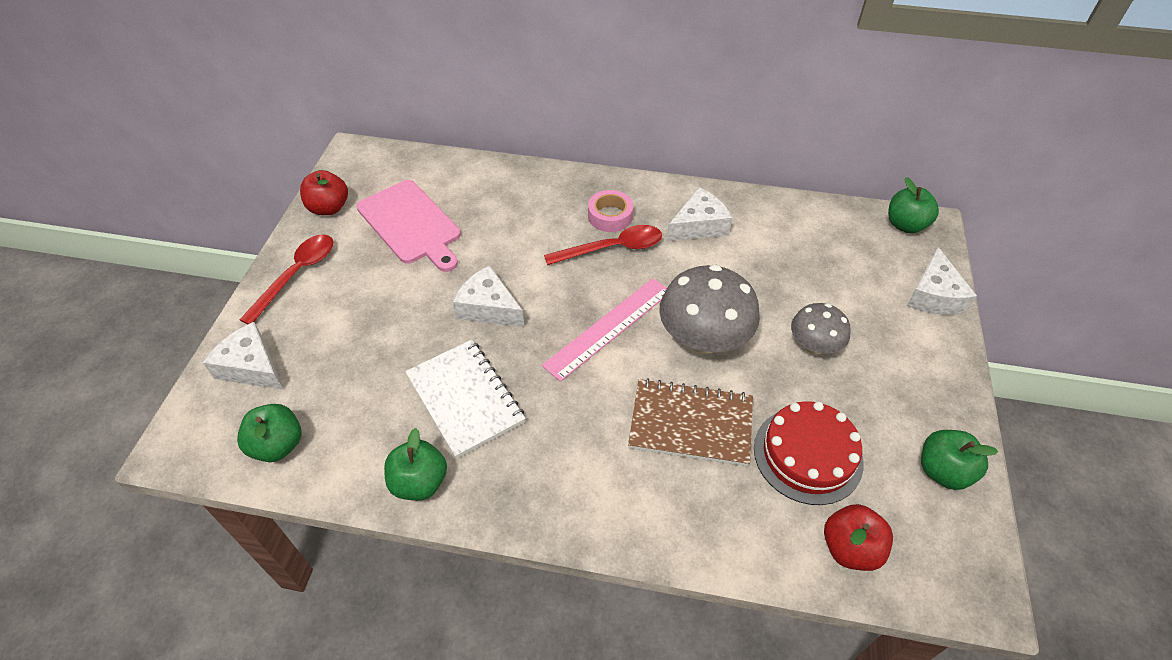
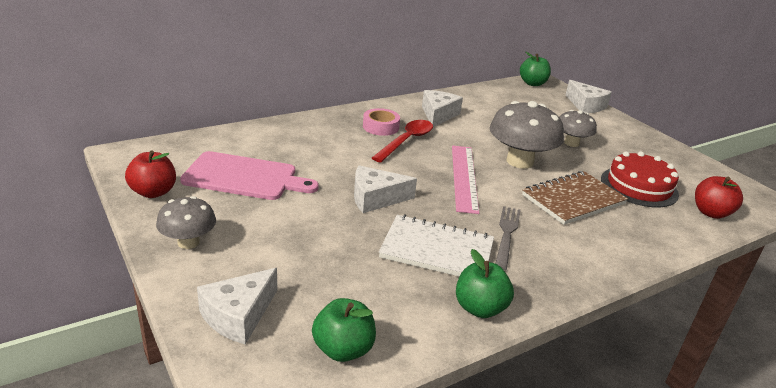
camera: 45 degrees left, 20 degrees down
white cheese [203,322,284,390] -> white cheese turned 45 degrees counterclockwise [197,268,277,344]
red spoon [239,234,333,325] -> grey mushroom [156,196,216,249]
green apple [921,430,998,490] -> none
none -> grey fork [495,206,521,270]

